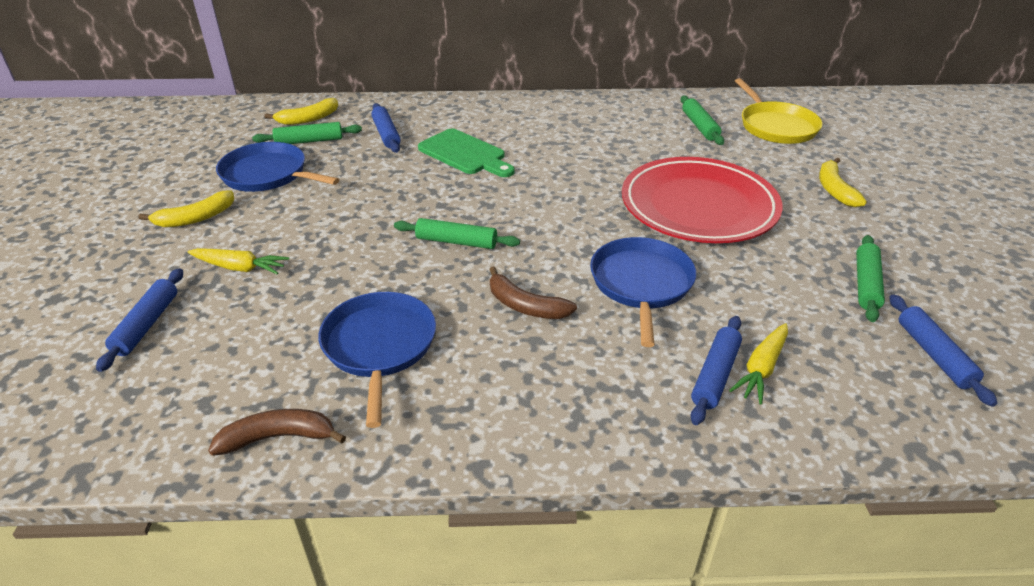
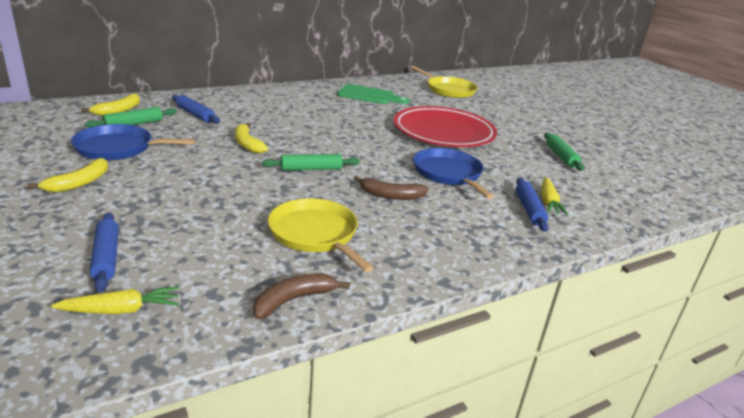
camera: 30 degrees left, 10 degrees down
yellow carrot [188,248,289,275] -> yellow carrot moved to [51,286,179,314]
blue pan [318,292,436,428] -> yellow pan [268,198,374,272]
green cutting board [418,129,515,177] -> green cutting board moved to [337,84,410,104]
green rolling pin [681,96,724,145] -> none
yellow banana [819,158,867,207] -> yellow banana moved to [235,122,268,153]
blue rolling pin [889,294,997,407] -> none

